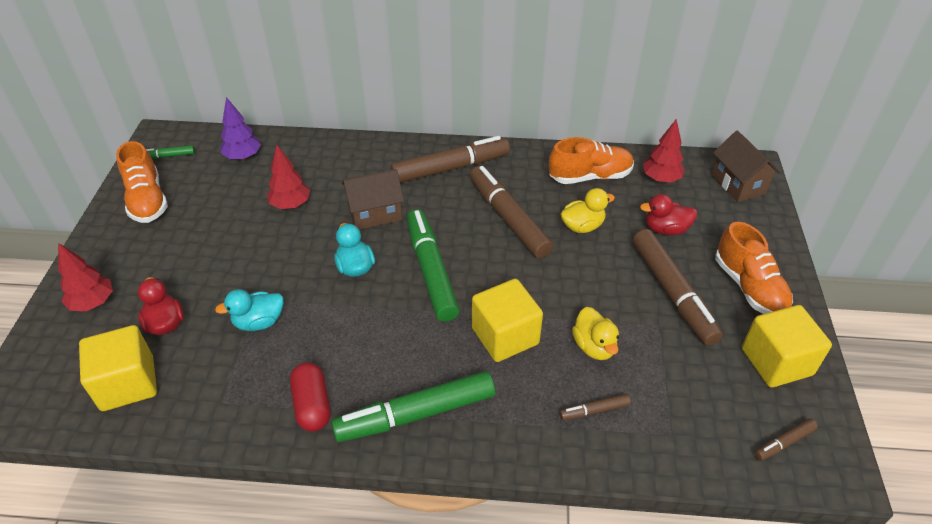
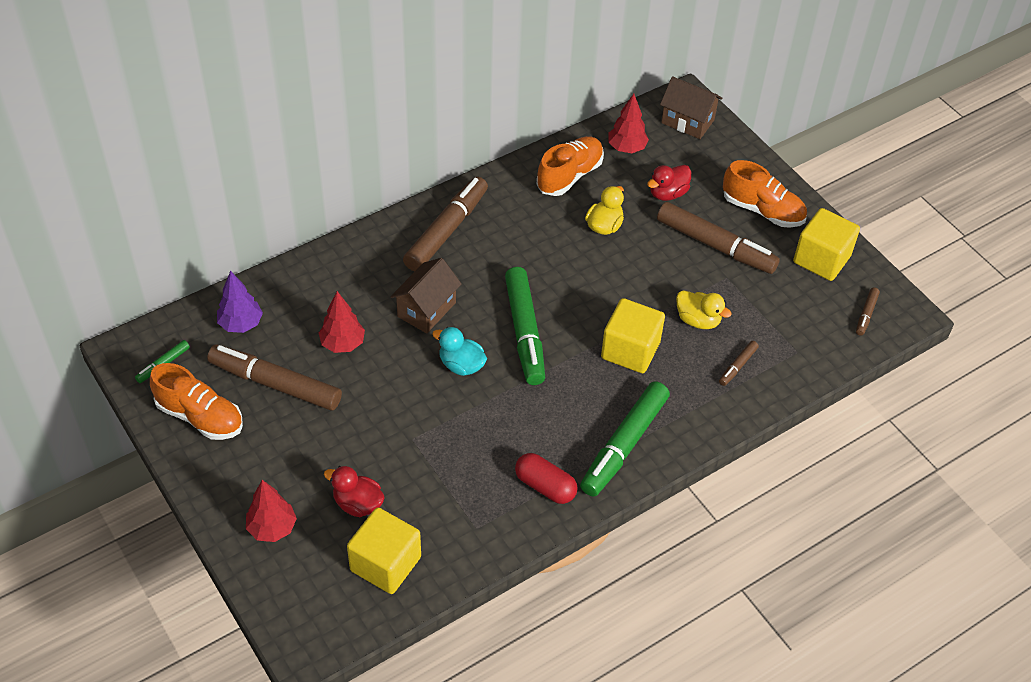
camera: 40 degrees left, 5 degrees up
turquoise duck [215,289,284,331] -> none
green marker [407,209,460,322] -> green marker turned 135 degrees counterclockwise [505,267,545,385]
brown marker [470,166,554,259] -> brown marker moved to [207,344,342,411]

